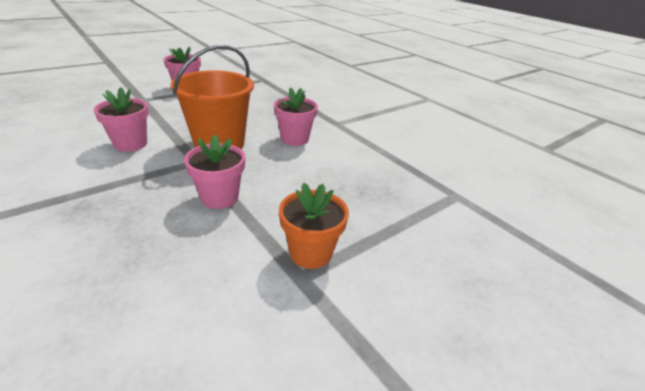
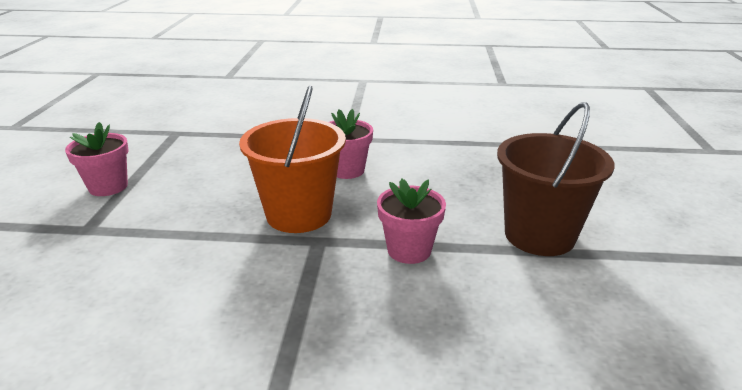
camera: 45 degrees left, 5 degrees down
pink flower pot [93,87,149,152] -> none
orange flower pot [279,183,349,269] -> brown bucket [497,102,614,256]

